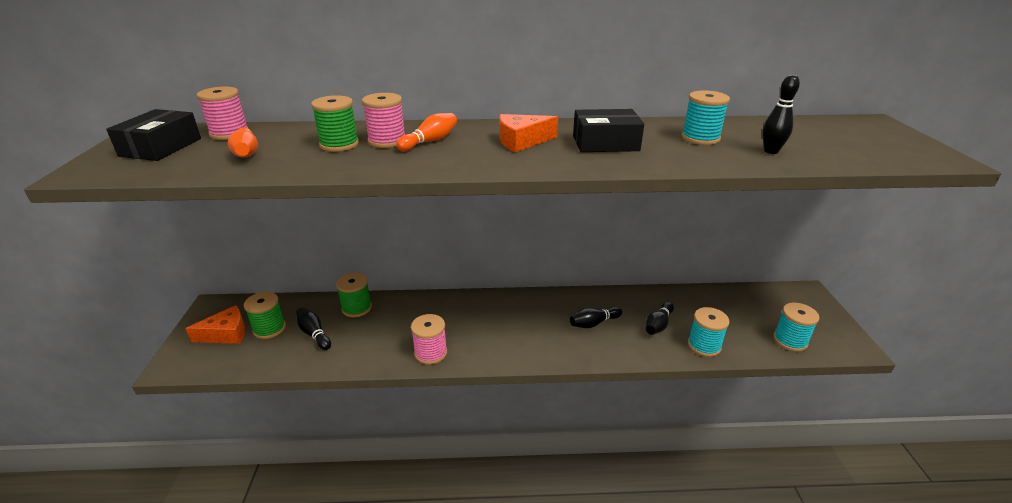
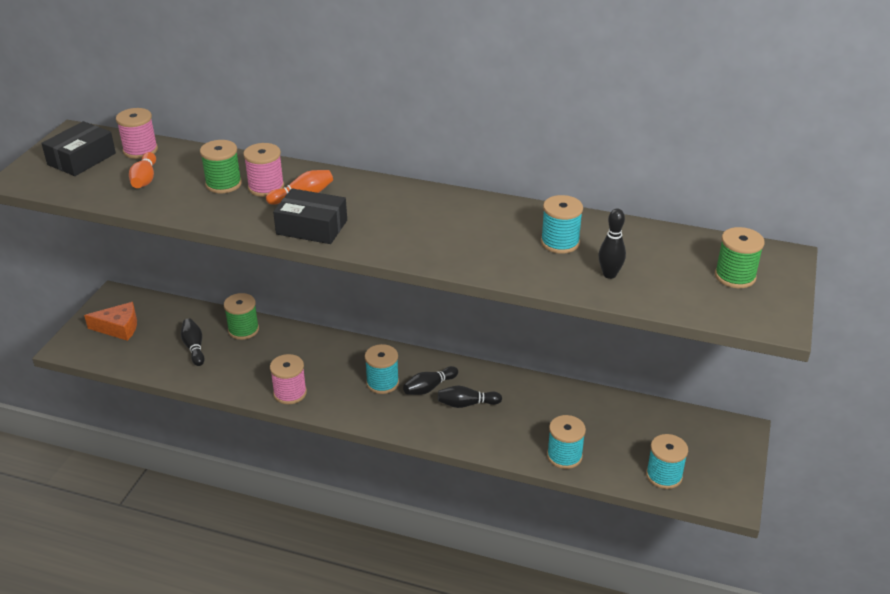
camera: 20 degrees right, 5 degrees up
green spool [244,292,286,339] -> green spool moved to [715,227,765,288]
orange cheese [499,114,558,152] -> none
black box [573,109,644,152] -> black box moved to [273,188,347,244]
black bowling pin [646,302,674,335] -> black bowling pin moved to [403,366,458,395]
none -> turquoise spool [365,344,399,394]

